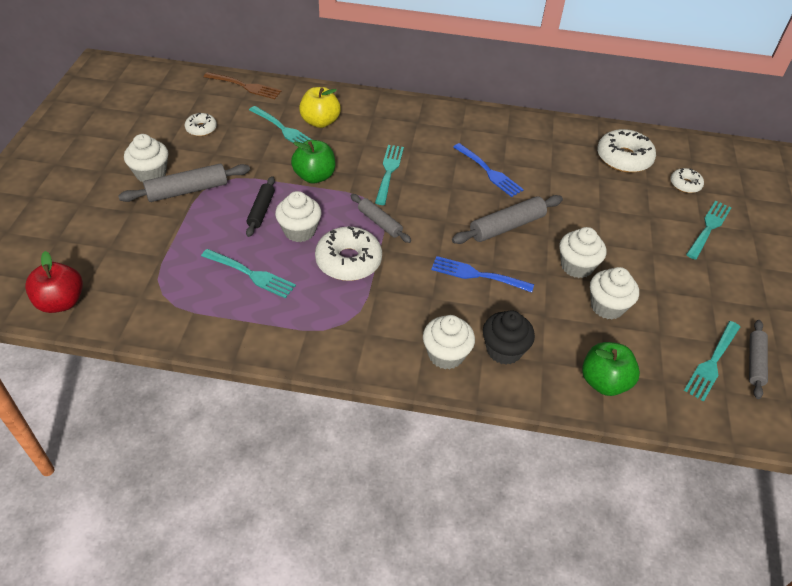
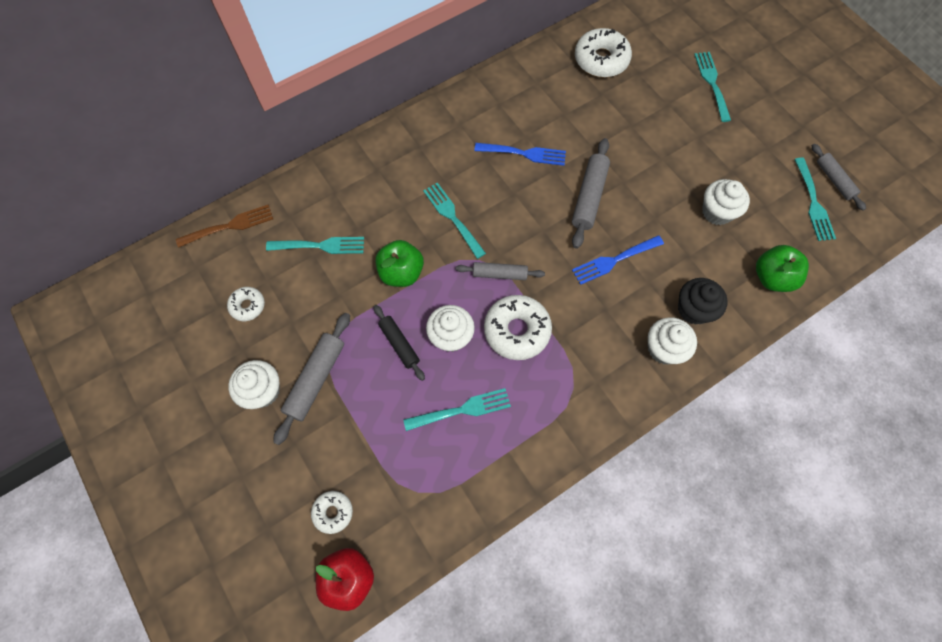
camera: 40 degrees left, 20 degrees up
yellow apple [299,87,341,128] -> none
white cupcake [559,227,606,278] -> none
white donut [670,168,704,193] -> white donut moved to [311,491,353,534]

